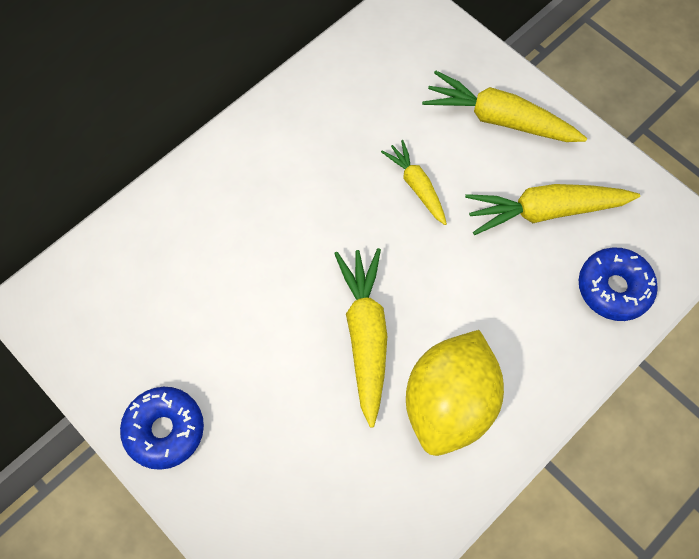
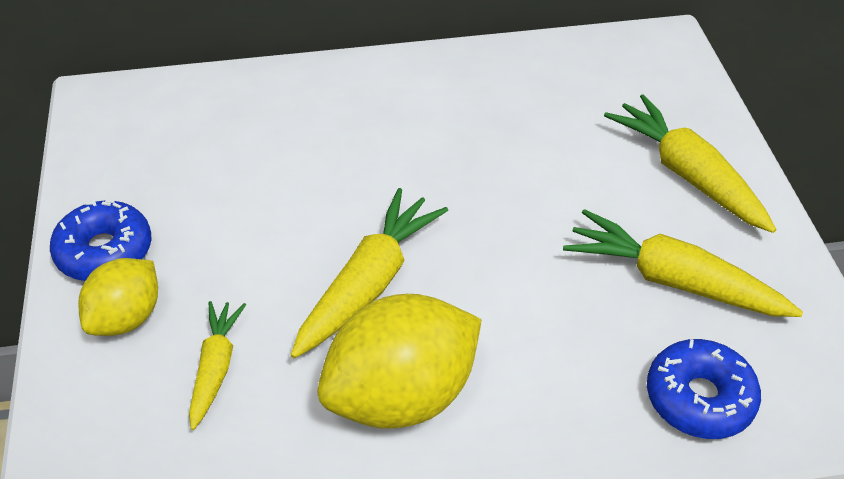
camera: 35 degrees right, 20 degrees down
yellow carrot [381,140,447,225] -> yellow carrot moved to [189,301,246,430]
none -> yellow lemon [78,258,158,336]

